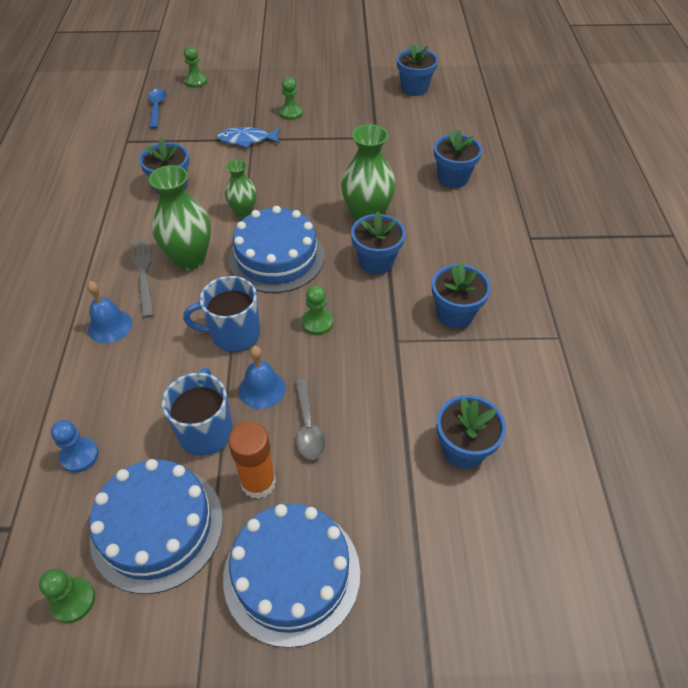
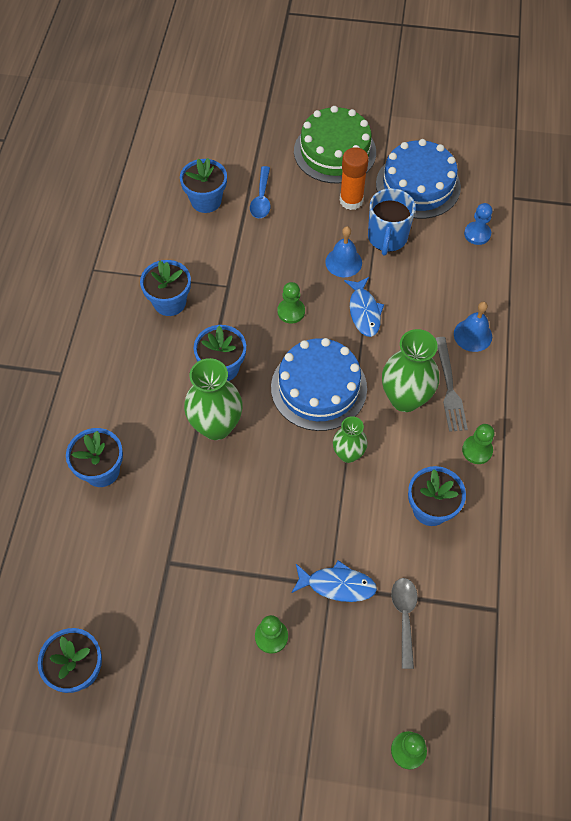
camera: 170 degrees left, 10 degrees up
green pawn [39,569,95,623] -> green pawn moved to [462,424,495,464]
blue spoon [148,89,167,129] -> blue spoon moved to [250,166,271,218]
blue mug [183,276,260,352] -> blue fish [344,277,384,337]
blue cake [223,504,360,648] -> green cake [294,106,376,183]
grey spoon [295,379,325,460] -> grey spoon moved to [391,578,418,669]

